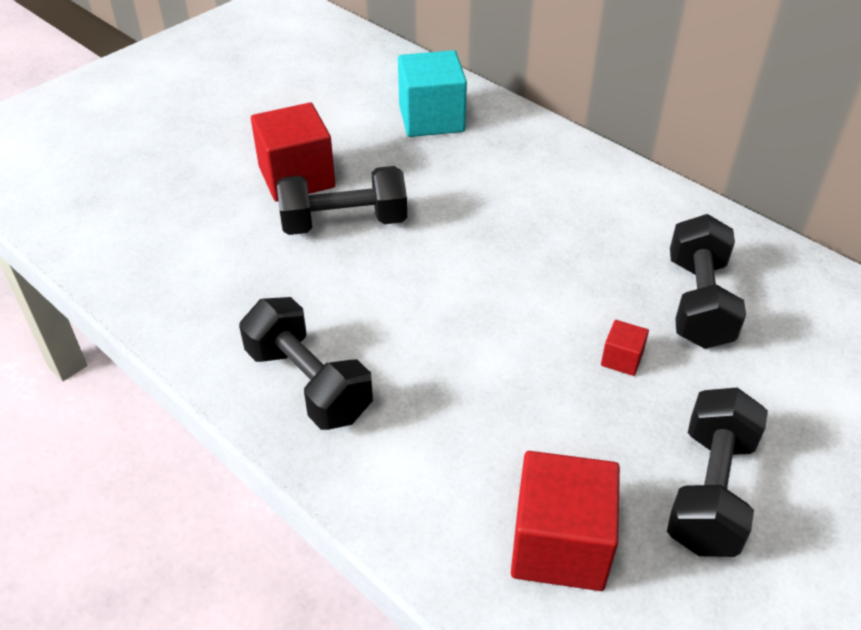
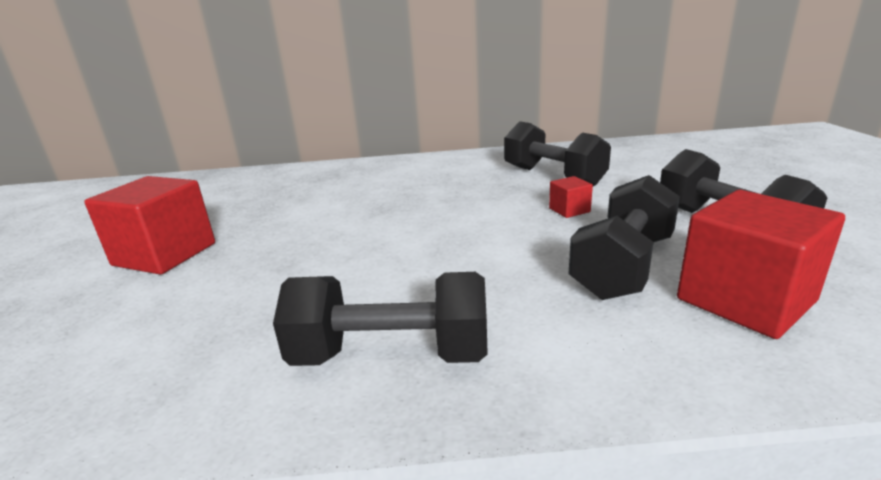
camera: 45 degrees left, 20 degrees down
black dumbbell [277,166,407,235] -> black dumbbell moved to [568,175,680,300]
turquoise cube [398,50,467,137] -> none

